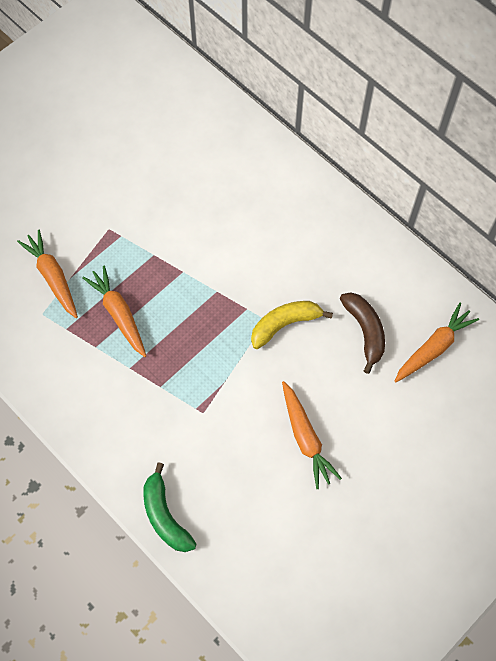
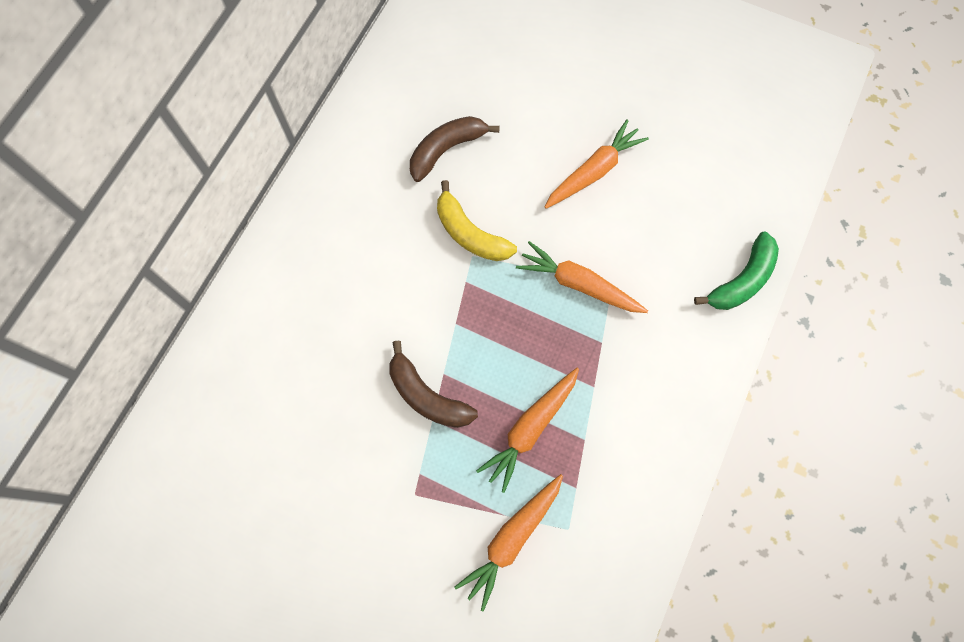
camera: 110 degrees left, 5 degrees up
orange carrot [395,303,479,382] -> orange carrot moved to [516,241,648,313]
none -> brown banana [389,340,478,428]

